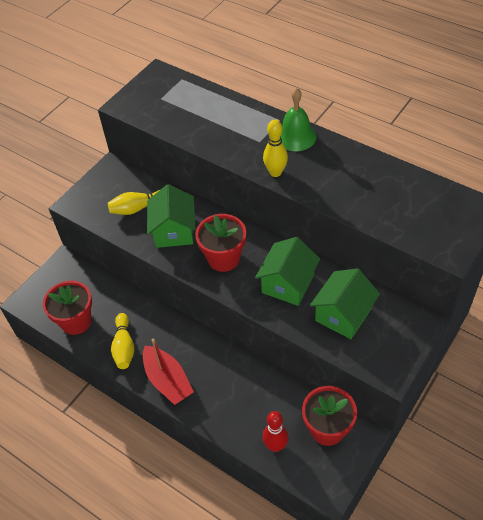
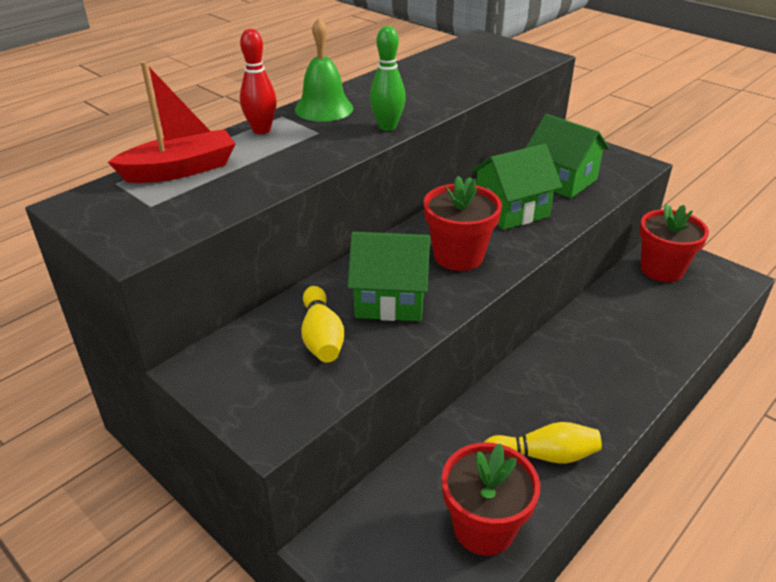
camera: 85 degrees left, 15 degrees down
red boat [143,339,194,405] -> red boat moved to [108,61,236,183]
green house [255,237,320,306] -> green house turned 60 degrees counterclockwise [471,144,562,230]
red bowling pin [262,411,289,452] -> red bowling pin moved to [240,29,277,134]
yellow bowling pin [263,119,288,177] -> green bowling pin [370,26,406,131]

